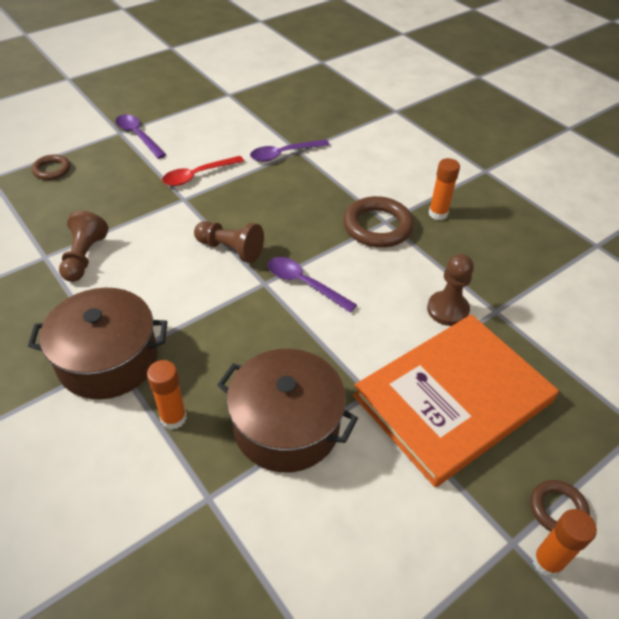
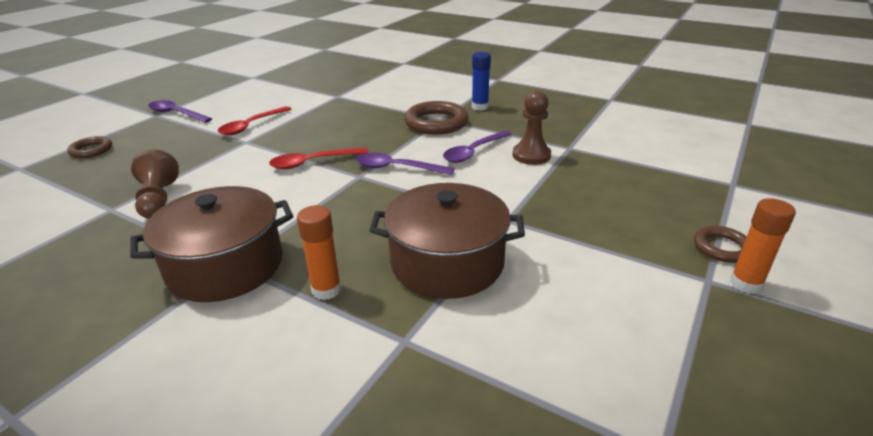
camera: 20 degrees left, 15 degrees down
brown pawn [194,221,264,263] -> red spoon [269,147,368,169]
purple spoon [250,139,330,162] -> purple spoon moved to [443,131,512,163]
orange book [353,314,559,487] -> none
orange glue stick [429,158,460,220] -> blue glue stick [472,52,491,110]

